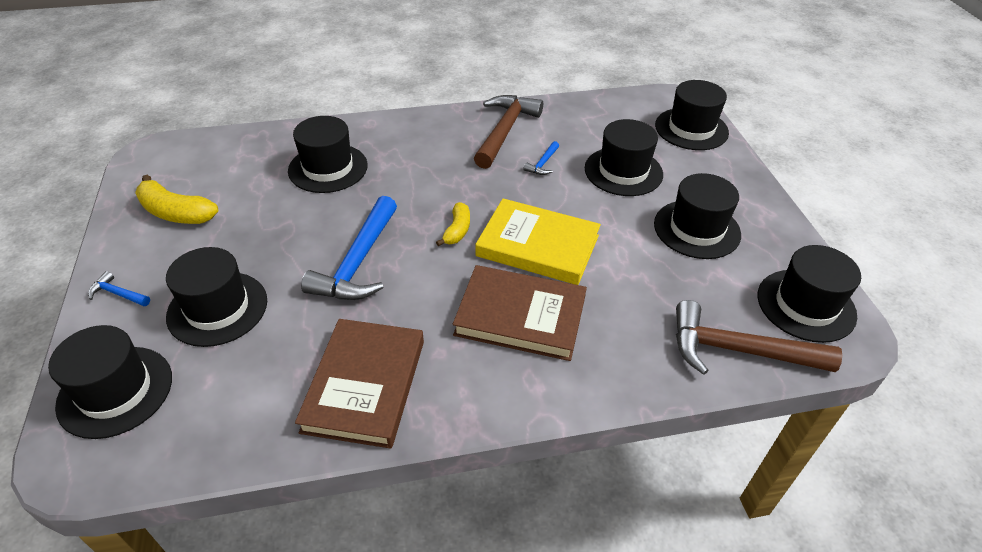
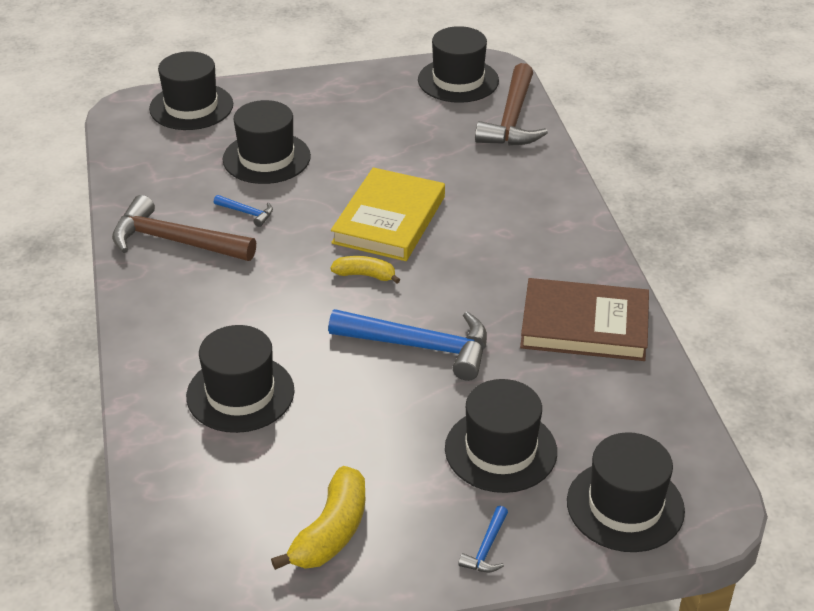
camera: 90 degrees left, 5 degrees down
brown book [453,265,587,361] -> none
black hat [654,173,741,259] -> none

